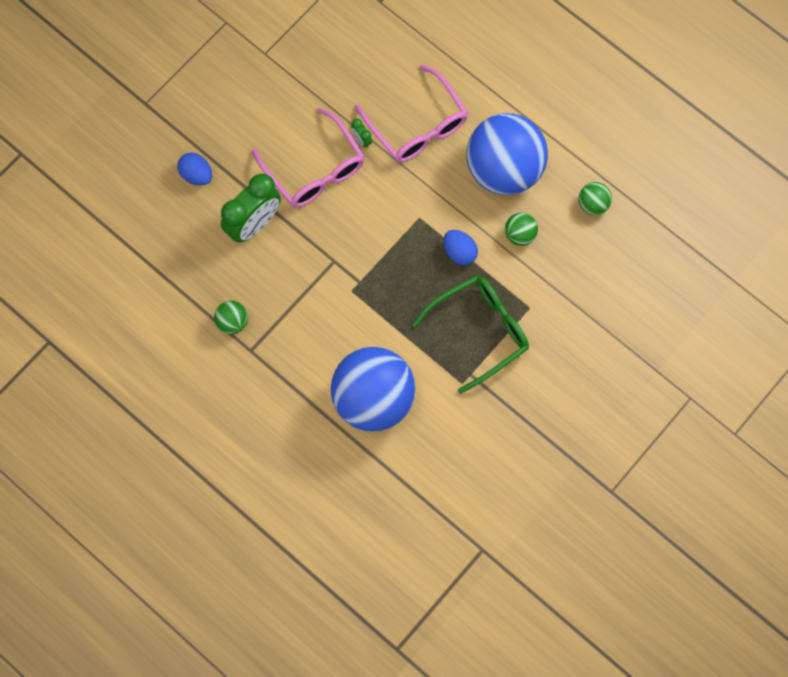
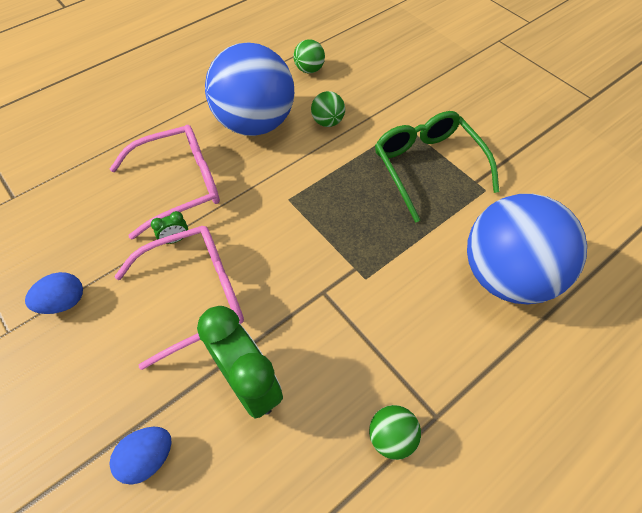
camera: 80 degrees left, 15 degrees down
blue egg [443,230,478,265] -> blue egg moved to [25,272,83,314]

